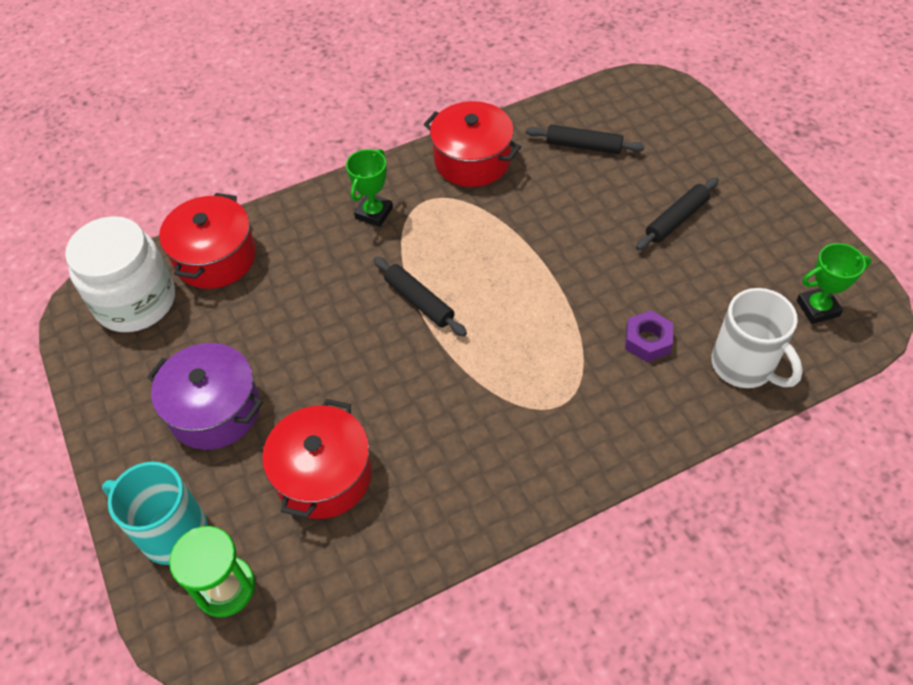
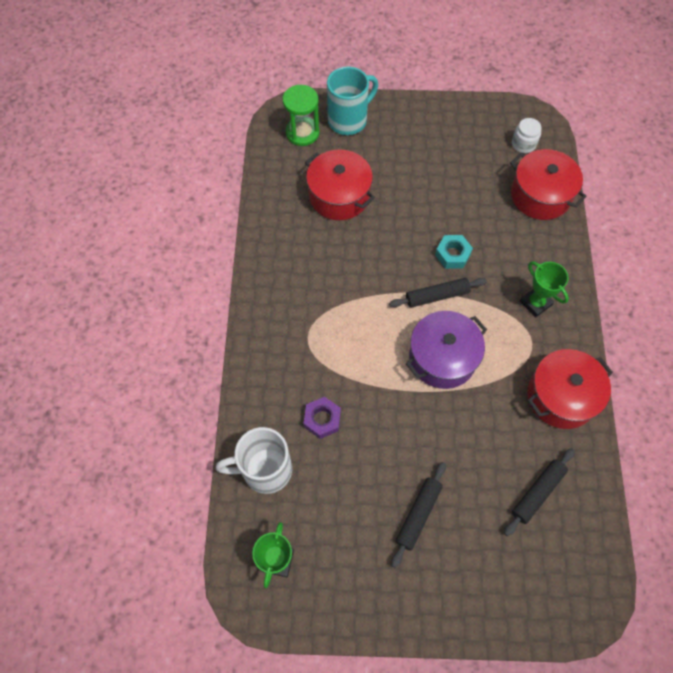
camera: 115 degrees right, 10 degrees up
white jar [65,216,175,332] -> white jar [512,118,541,153], size x0.44
purple pot [147,343,263,450] -> purple pot moved to [406,311,487,389]
black rolling pin [636,178,719,250] -> black rolling pin turned 45 degrees clockwise [391,462,446,568]
none -> turquoise nut [435,235,473,269]

